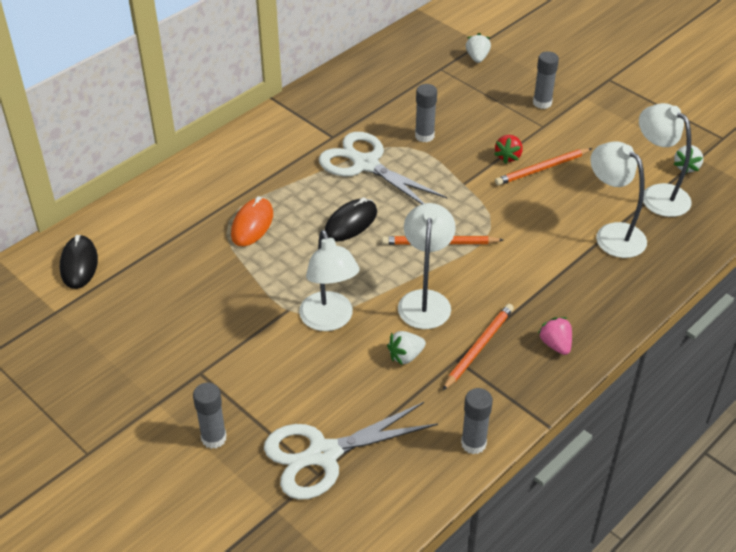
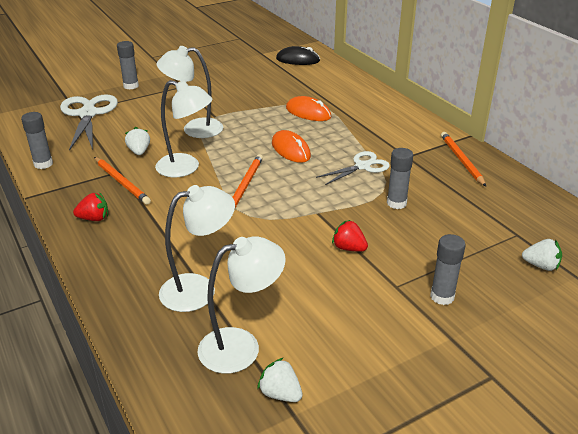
camera: 105 degrees right, 10 degrees down
white scissors [319,132,448,204] -> white scissors [316,151,390,185], size x0.61
black mouse [325,197,377,241] -> orange mouse [272,130,311,163]
orange pencil [495,148,592,185] -> orange pencil moved to [441,132,486,187]
pink strawberry [538,317,572,355] -> red strawberry [73,192,108,221]

